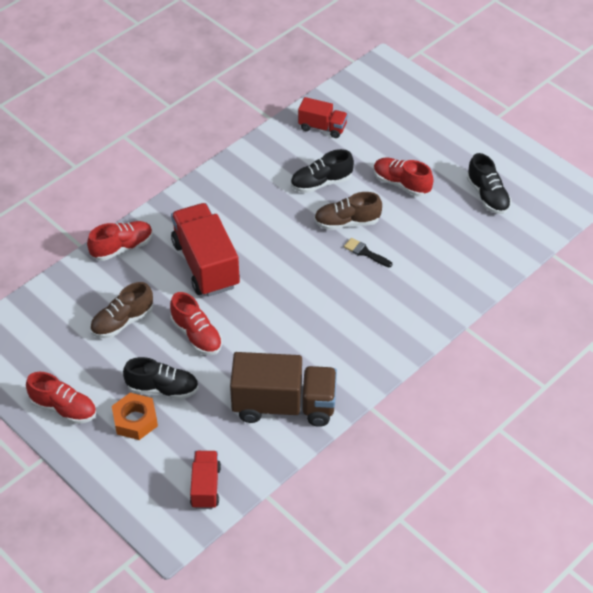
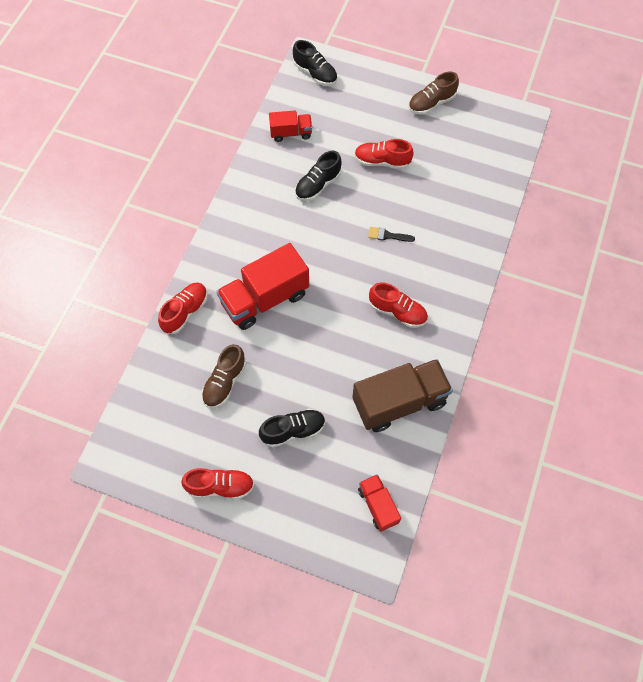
camera: 25 degrees left, 15 degrees up
orange nut [112,393,158,440] -> none
red shoe [170,292,222,355] -> red shoe moved to [369,282,428,328]
red truck [171,203,240,297] -> red truck turned 75 degrees counterclockwise [216,243,309,330]
brown shoe [314,192,382,230] -> brown shoe moved to [408,72,459,115]
black shoe [467,153,511,214] -> black shoe moved to [293,40,337,86]

